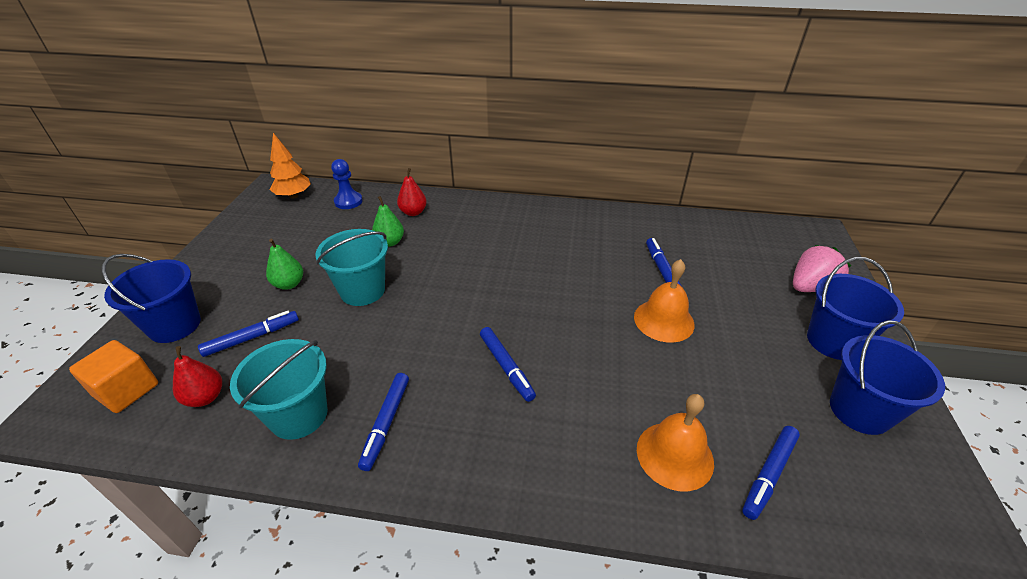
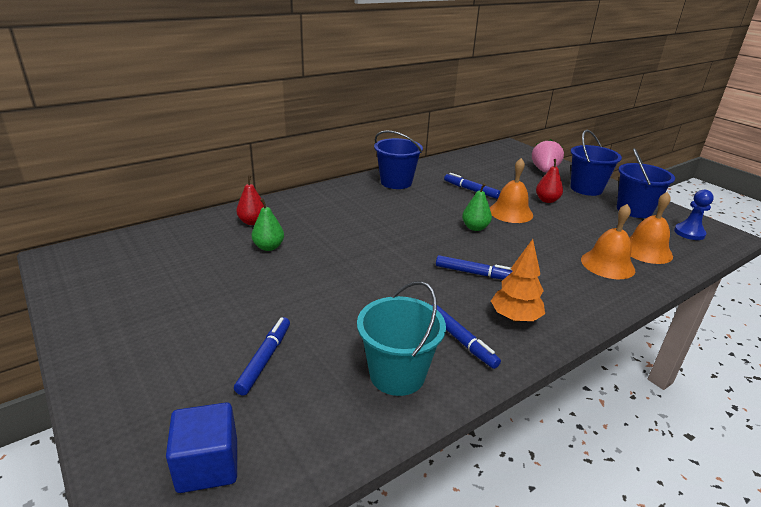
camera: 45 degrees left, 10 degrees down
orange cube [69,340,158,413] -> blue cube [166,402,237,493]
blue bucket [102,254,201,343] -> blue bucket moved to [374,130,423,189]
red pear [173,346,222,407] -> red pear moved to [536,159,563,203]
green pear [266,239,303,290] -> green pear moved to [462,183,492,231]
orange tree [270,133,311,199] -> orange tree moved to [491,239,545,322]
turquoise bucket [315,229,388,306] -> none
blue pawn [331,159,363,209] -> blue pawn moved to [674,190,714,240]
blue marker [742,426,800,520] -> orange bell [629,192,673,264]

